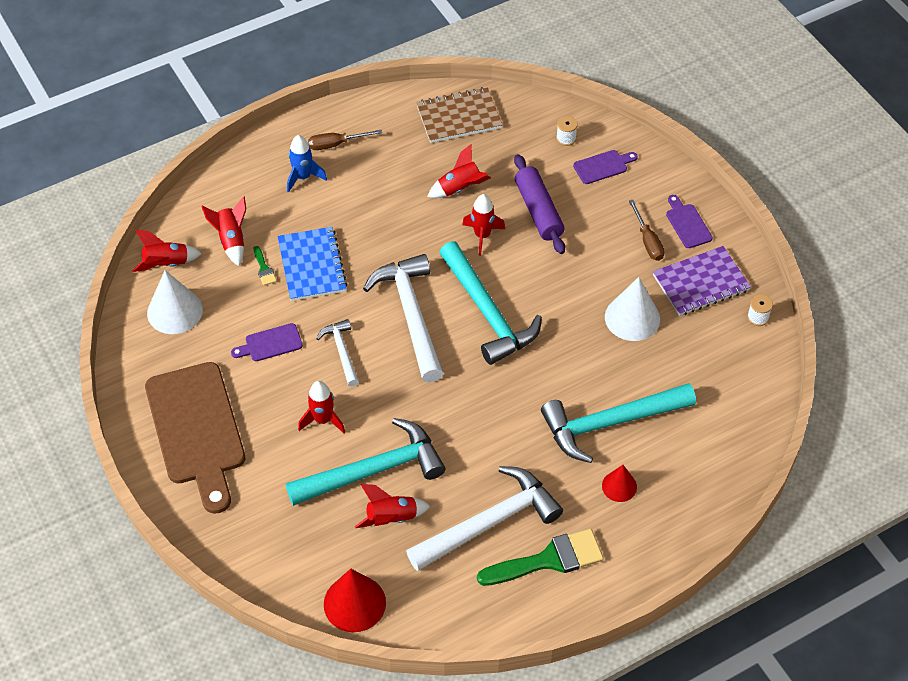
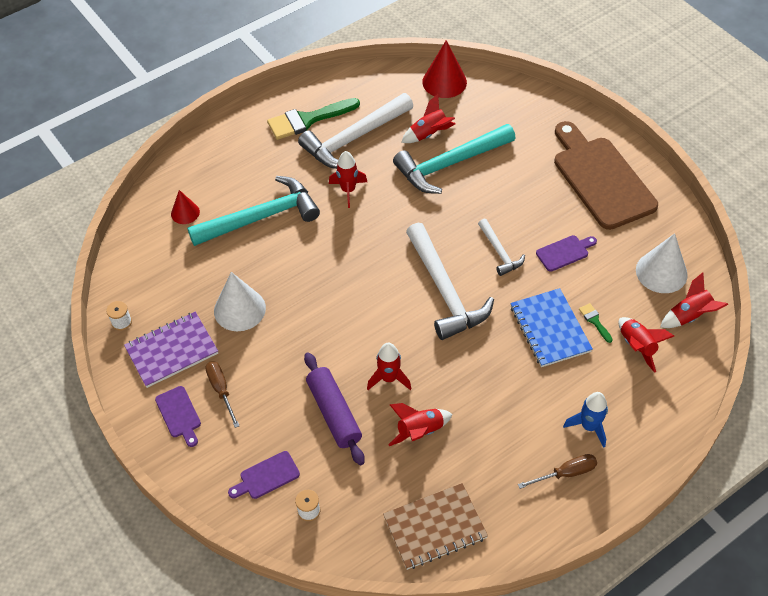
camera: 175 degrees right, 0 degrees up
red rocket [298,381,345,433] -> red rocket moved to [329,151,367,208]
turquoise hammer [439,241,542,365] -> none
red cone [602,465,637,502] -> red cone moved to [171,190,200,224]

